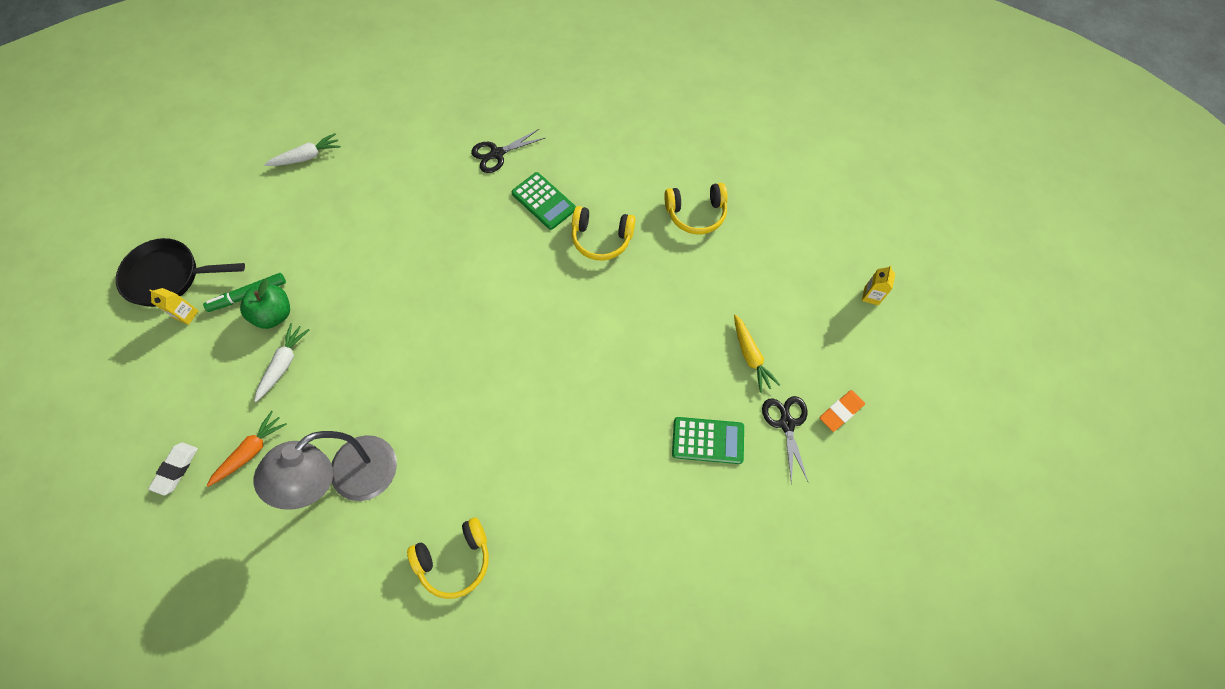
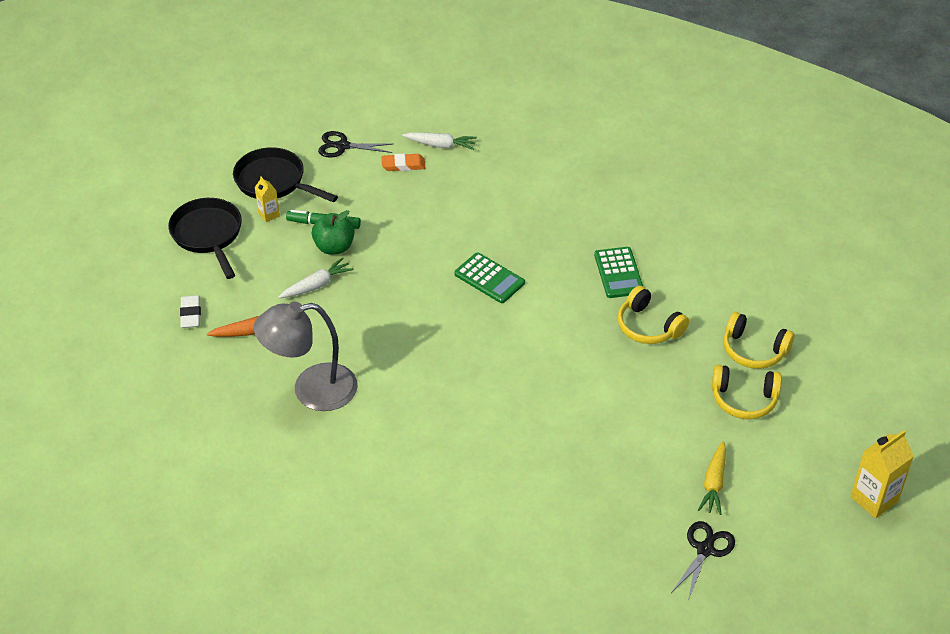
camera: 35 degrees right, 20 degrees down
white eraser [148,443,198,496] -> white eraser turned 60 degrees counterclockwise [180,295,201,328]
yellow headphones [407,518,489,599] -> yellow headphones moved to [712,365,782,419]
black scissors [471,129,545,173] -> black scissors moved to [318,131,392,158]
green calculator [672,417,744,464] -> green calculator moved to [454,253,525,303]
orange eraser [820,390,865,432] -> orange eraser moved to [381,154,425,171]
yellow carton [862,265,895,305] -> yellow carton [851,430,914,518], size x1.80
none -> black pan [168,198,242,279]

